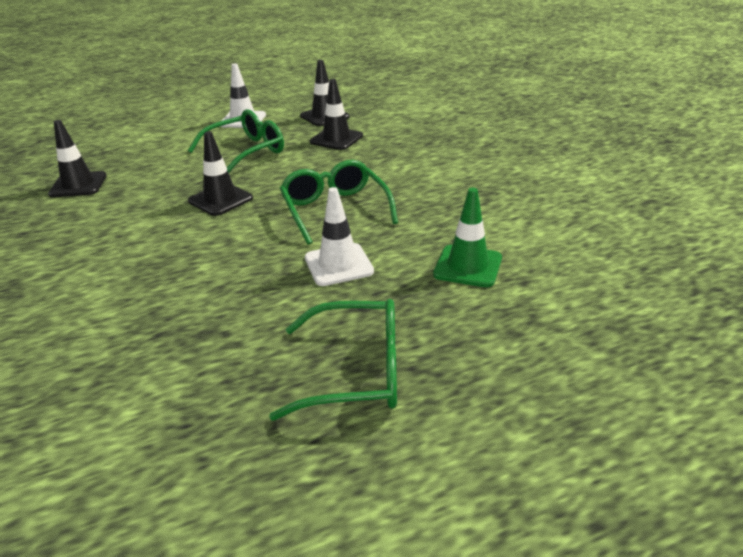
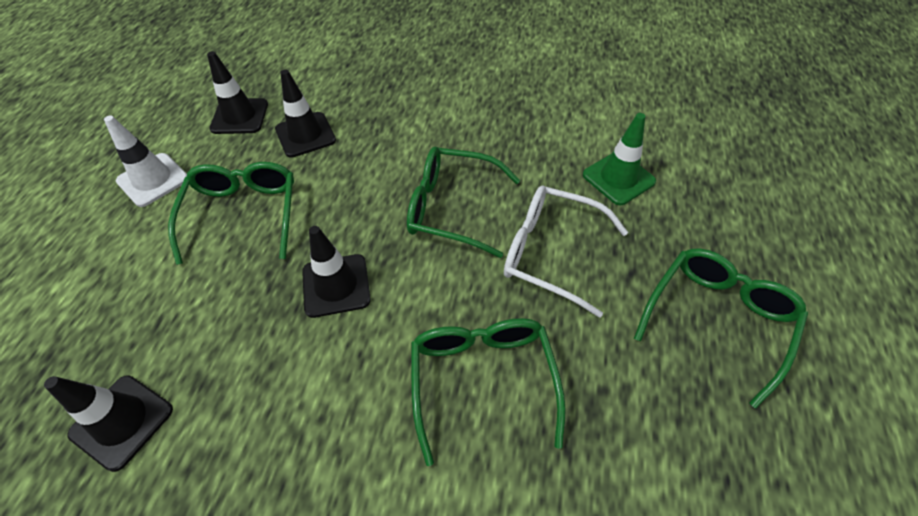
camera: 55 degrees left, 20 degrees up
white traffic cone [305,187,374,286] -> white glasses [504,186,628,318]
none -> green glasses [411,318,566,466]

